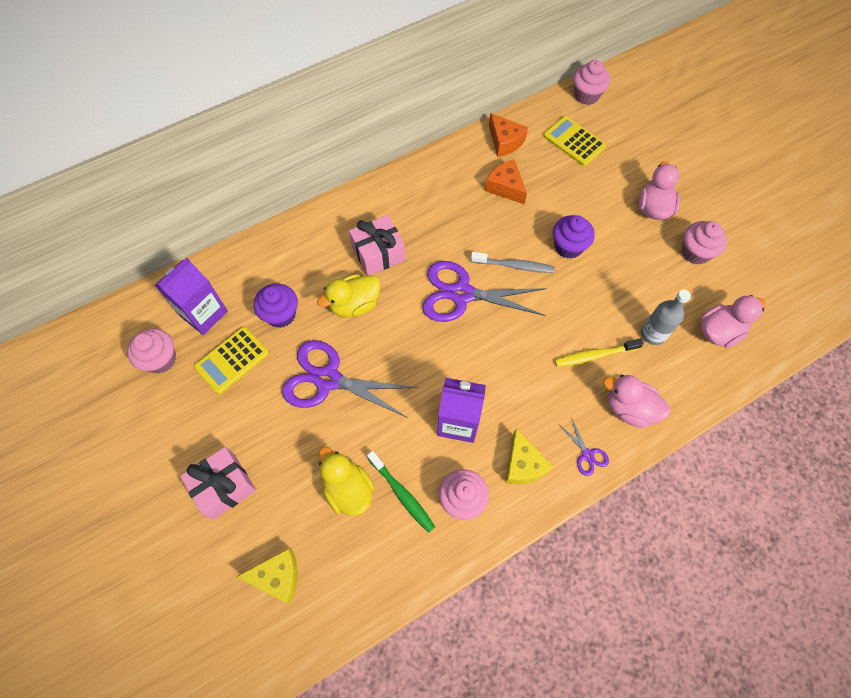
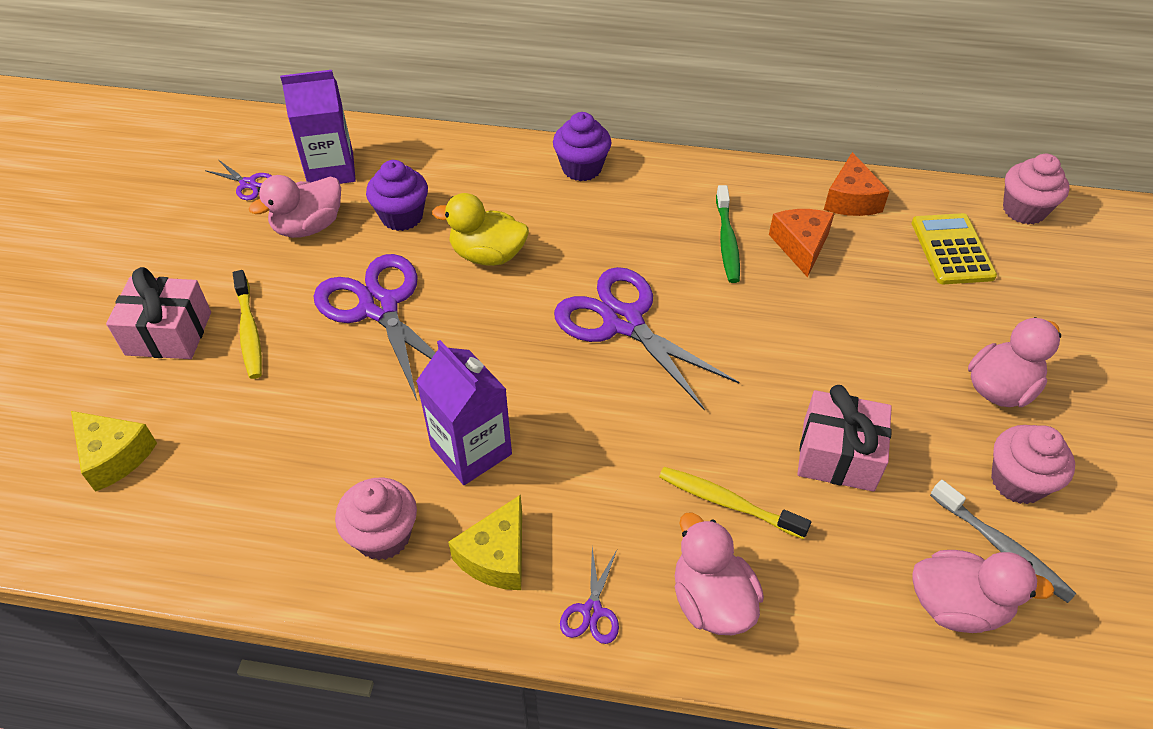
camera: 40 degrees right, 15 degrees down
pink cupcake [127,328,176,373] -> purple scissors [205,160,272,200]
yellow calculator [194,327,269,394] -> pink duck [249,175,341,238]
yellow duck [319,447,374,516] -> none
pink gift [349,215,405,275] -> pink gift moved to [797,385,892,492]
green toothbrush [367,451,435,533] -> green toothbrush moved to [716,185,740,283]
grey toothbrush [471,252,554,273] -> grey toothbrush moved to [930,480,1076,603]
purple cupcake [553,215,595,259] -> purple cupcake moved to [553,112,611,181]
grey bottle [641,290,691,345] -> none
none -> yellow toothbrush [233,270,262,379]

